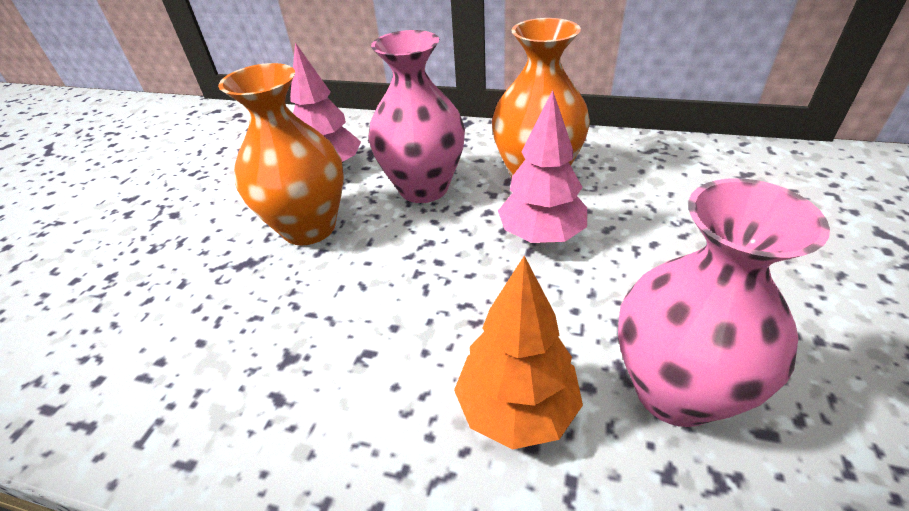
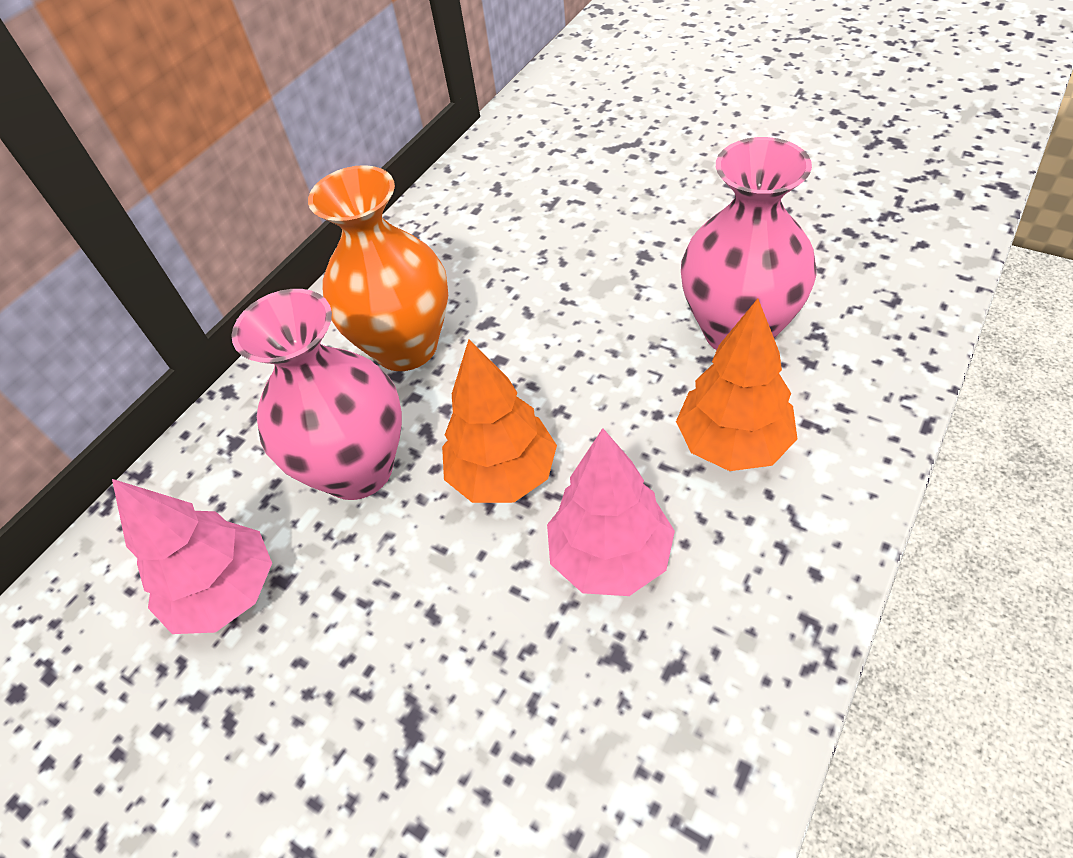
camera: 70 degrees left, 10 degrees up
orange vase [218,63,344,245] -> none
pink tree [498,90,587,243] -> pink tree moved to [547,428,675,596]
none -> orange tree [442,339,557,503]

